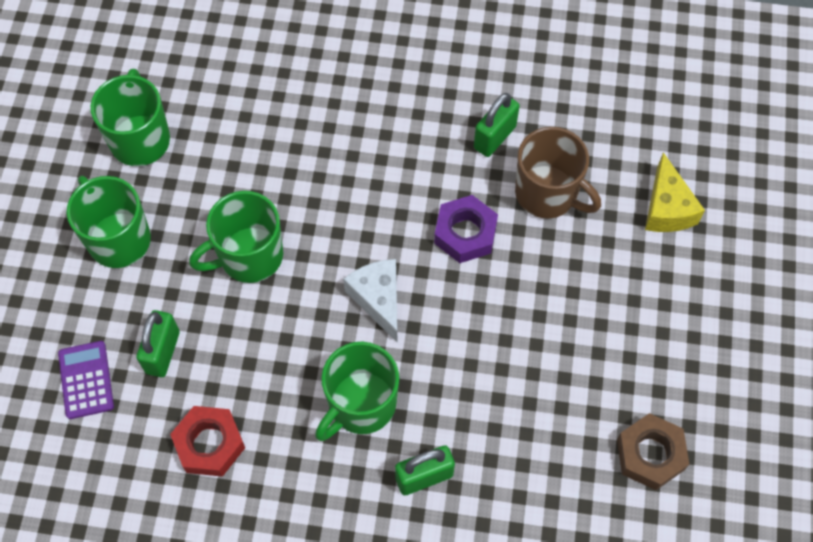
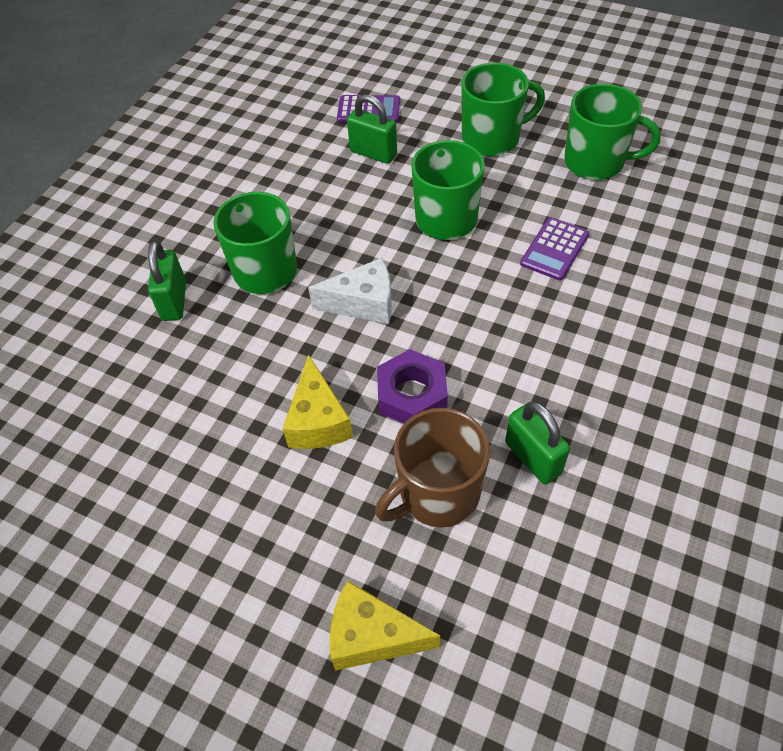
camera: 110 degrees right, 10 degrees down
red nut [170,406,245,477] -> none
brown nut [617,413,689,490] -> none
none -> yellow cheese [283,354,353,449]
none -> purple calculator [520,217,589,281]

